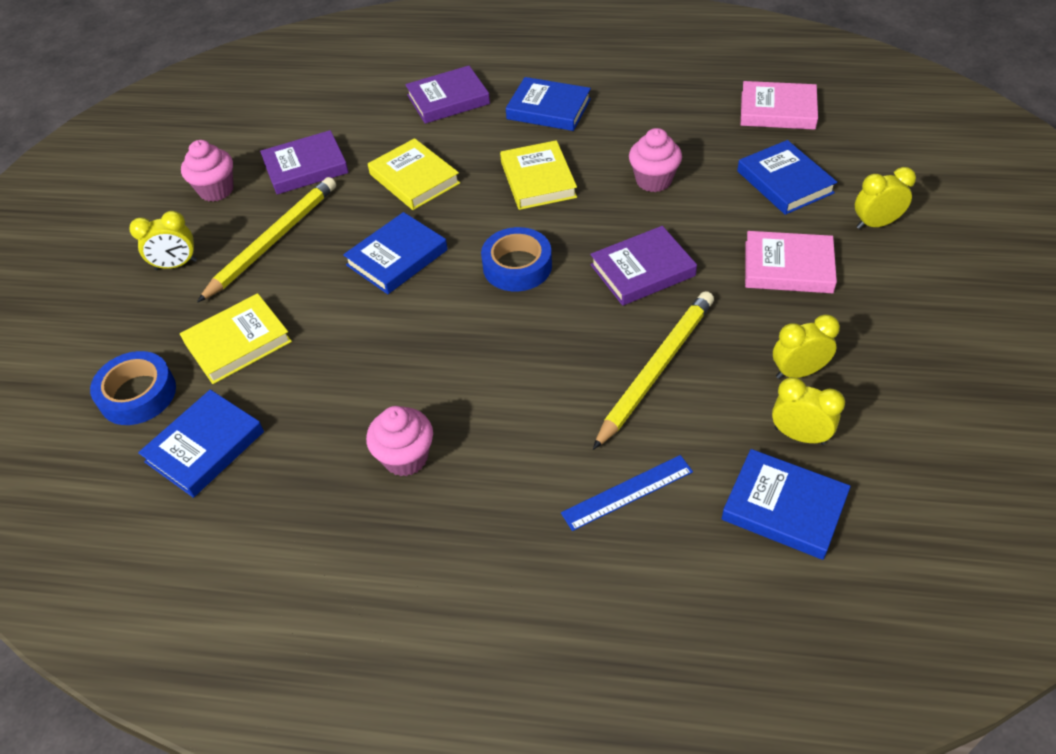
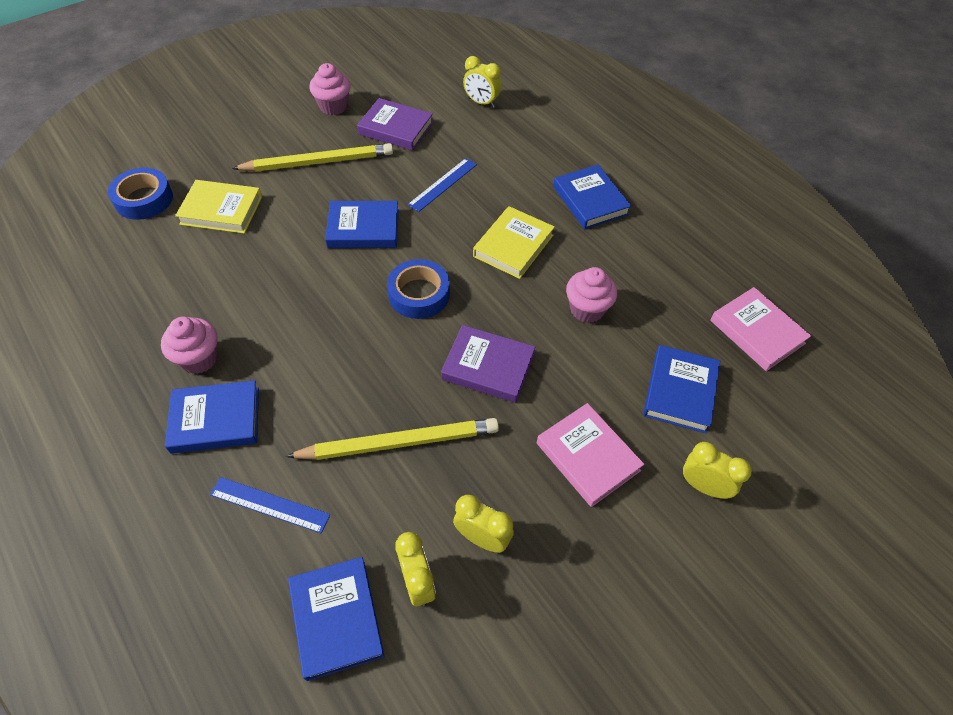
camera: 40 degrees right, 5 degrees up
yellow clock [129,211,197,270] -> yellow clock moved to [463,56,501,108]
blue book [138,390,264,498] -> blue book moved to [165,380,259,454]
yellow book [368,138,460,210] -> blue ruler [407,158,477,212]
purple book [405,66,490,124] -> none

